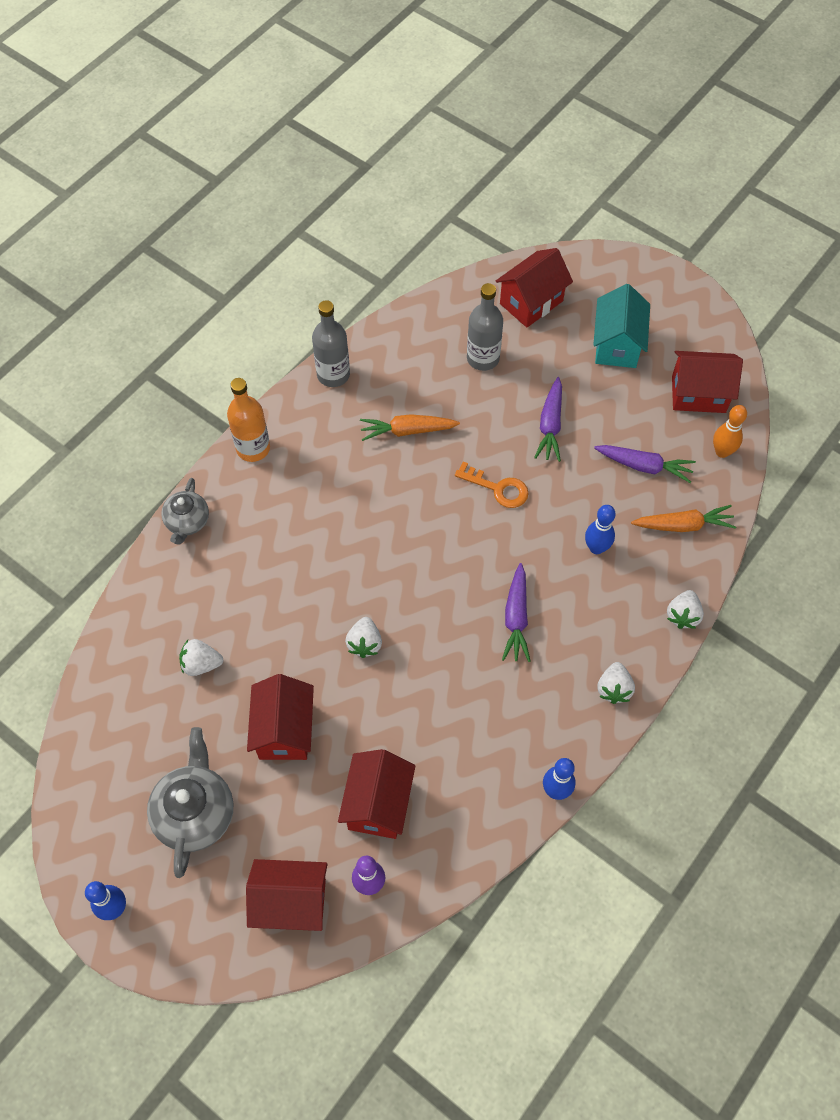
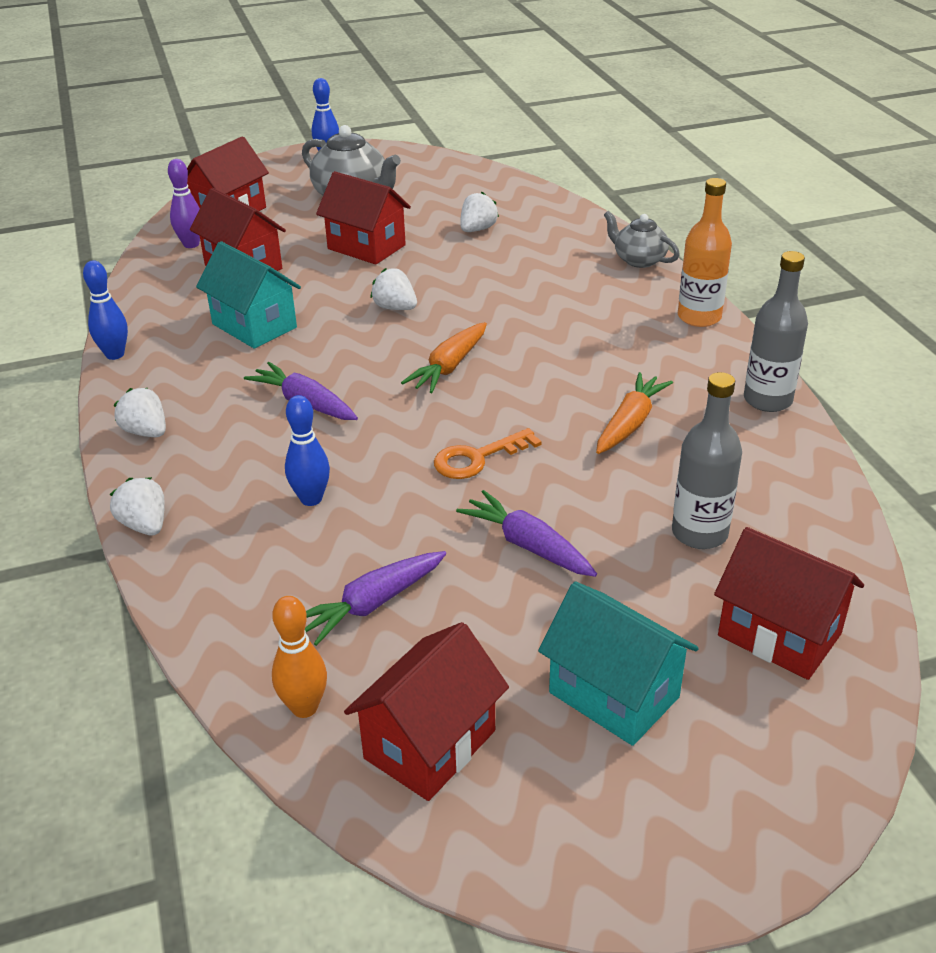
camera: 125 degrees right, 25 degrees down
red house [495,248,573,327] -> red house turned 45 degrees counterclockwise [714,527,864,680]
orange carrot [631,505,736,532] -> orange carrot moved to [401,322,487,393]
none -> turquoise house [196,241,301,348]

